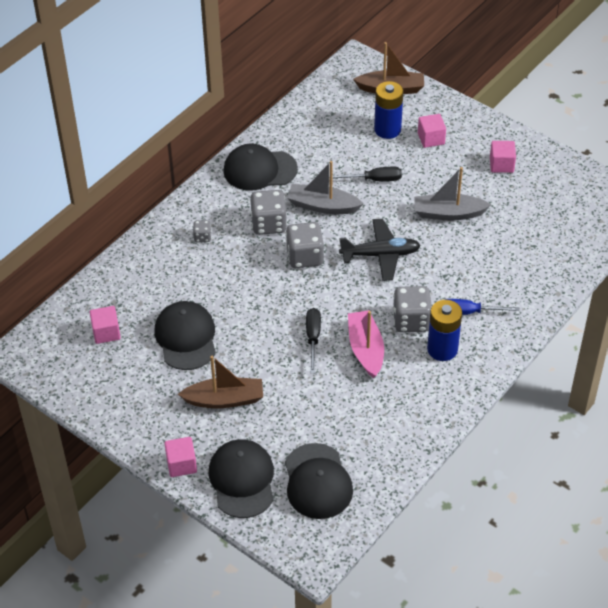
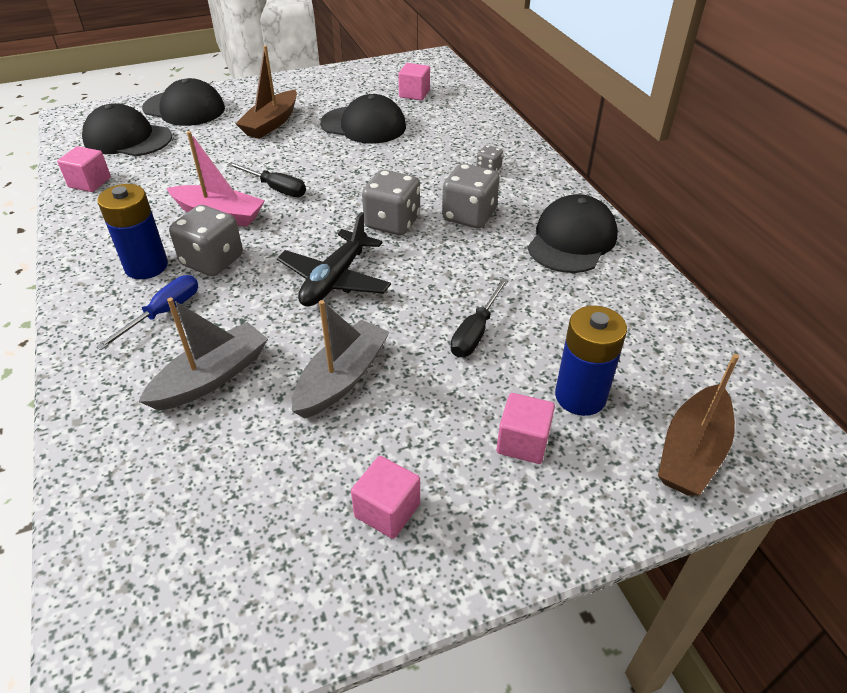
camera: 120 degrees right, 5 degrees down
pink cube [164,437,197,477] -> pink cube moved to [57,146,111,192]
grey boat [287,161,363,214] -> grey boat moved to [139,298,268,411]

